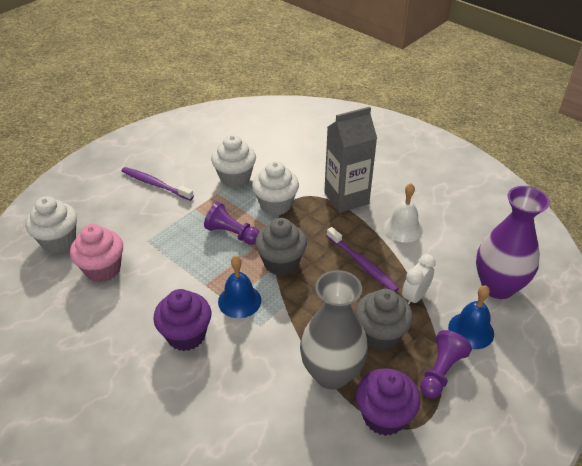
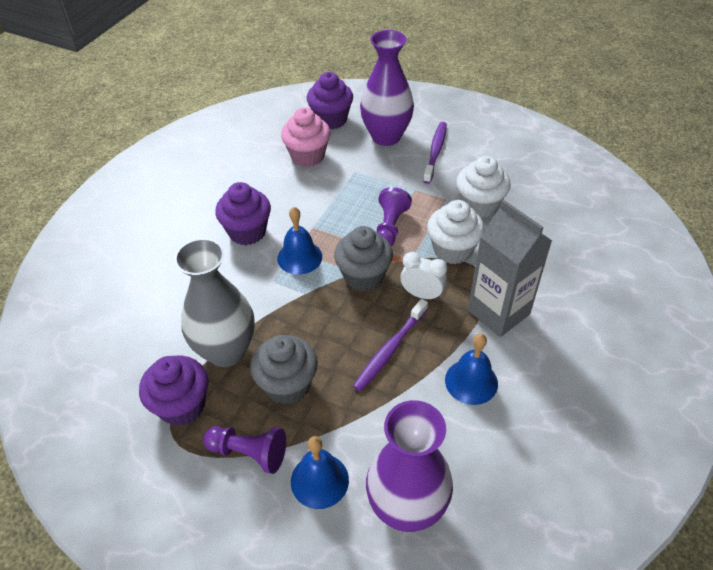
camera: 75 degrees right, 5 degrees up
white cupcake [25,196,77,253] -> purple cupcake [307,72,353,129]
white bell [384,183,423,243] -> blue bell [445,333,498,405]
white clock [402,254,436,306] -> white clock moved to [400,252,447,300]
none -> purple vase [360,30,414,146]

